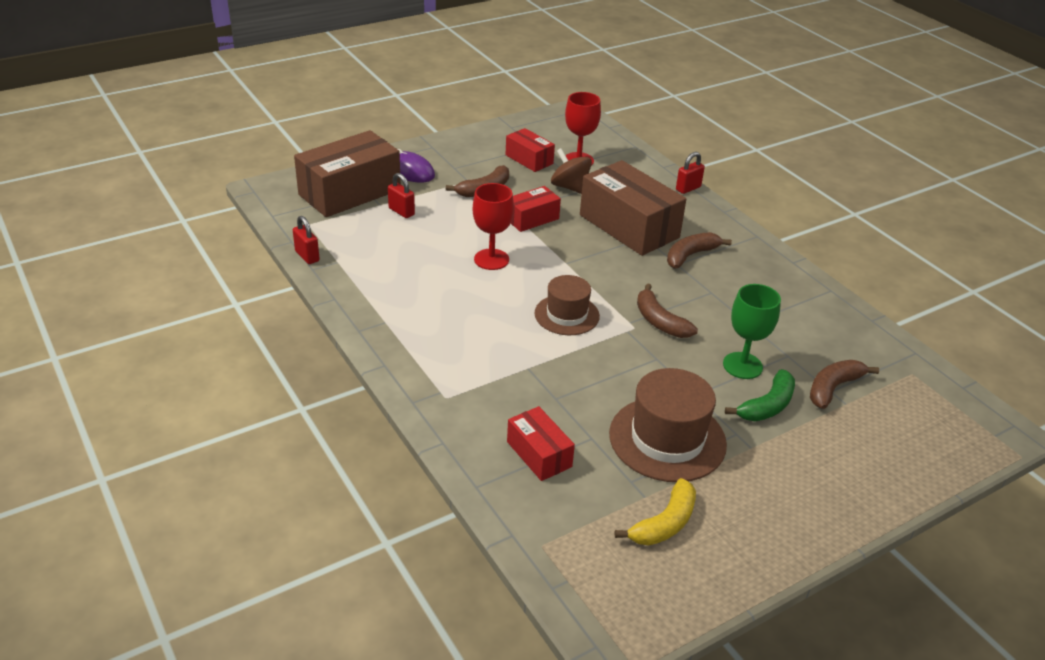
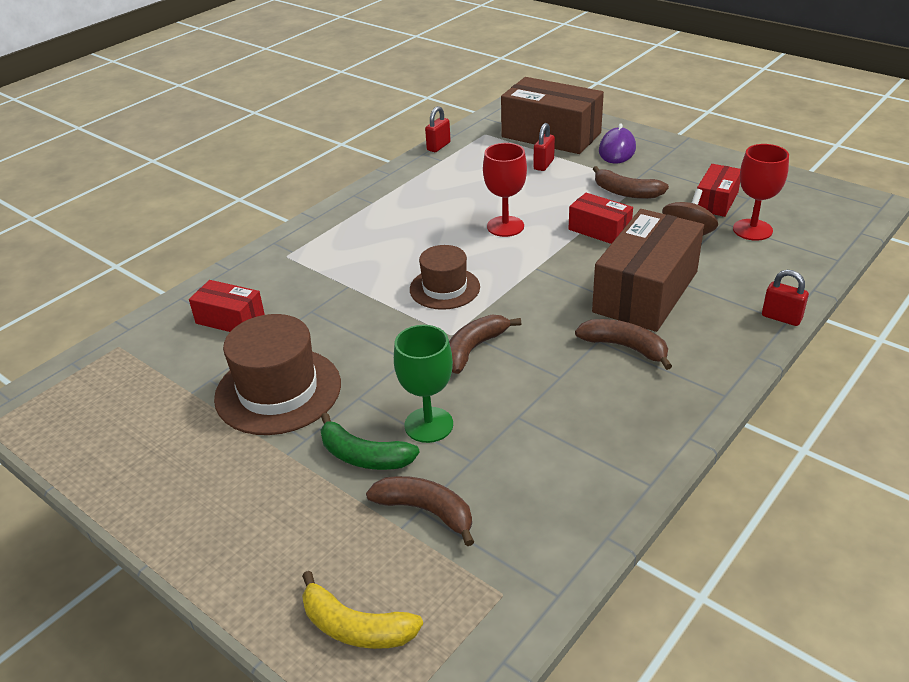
camera: 75 degrees right, 0 degrees up
red box [507,406,575,481] -> red box turned 75 degrees clockwise [189,280,265,332]
yellow banana [615,478,696,546] -> yellow banana moved to [302,571,423,649]

